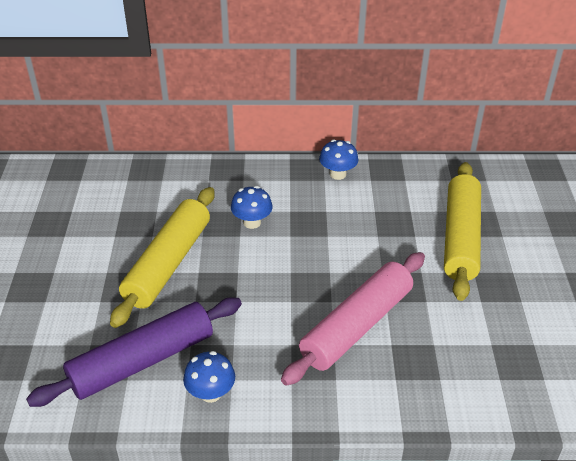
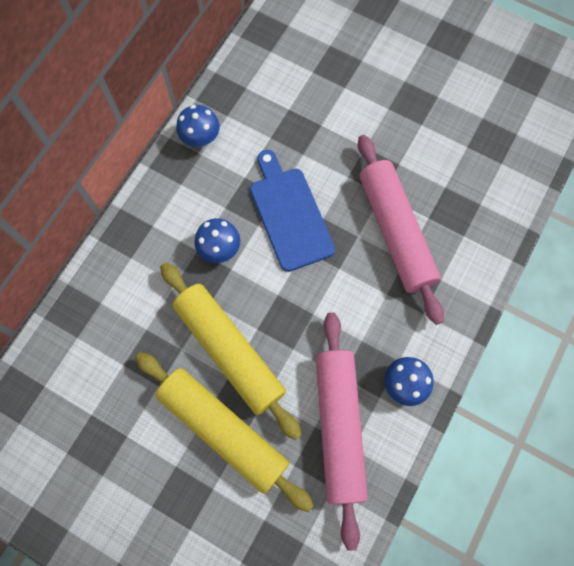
camera: 60 degrees left, 30 degrees up
purple rolling pin [26,297,242,407] -> pink rolling pin [316,312,368,551]
yellow rolling pin [444,162,481,301] -> yellow rolling pin moved to [135,352,314,512]
none -> blue cutting board [250,150,335,272]

